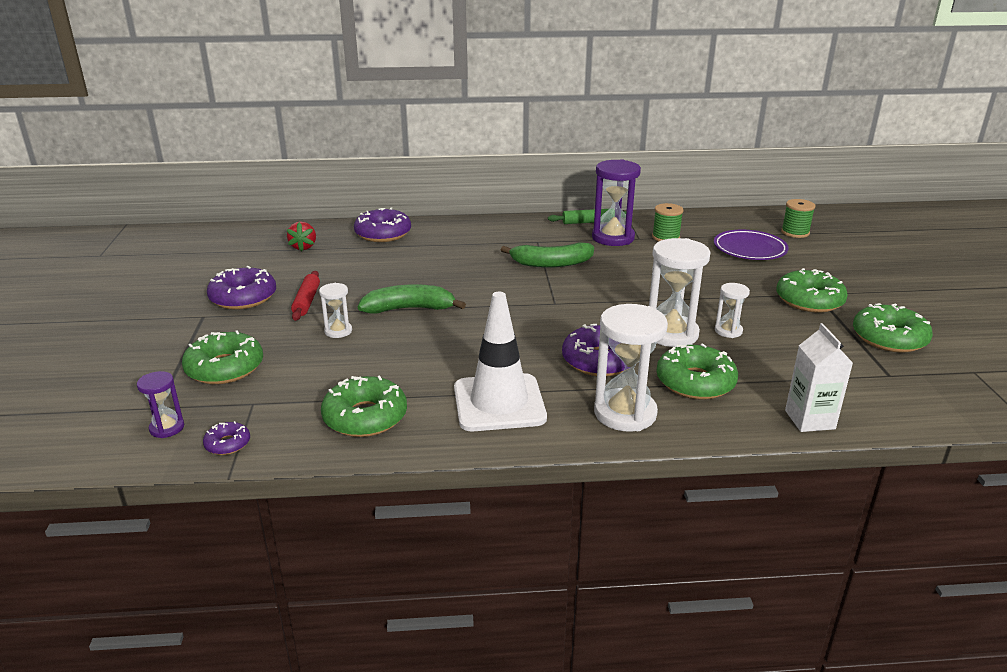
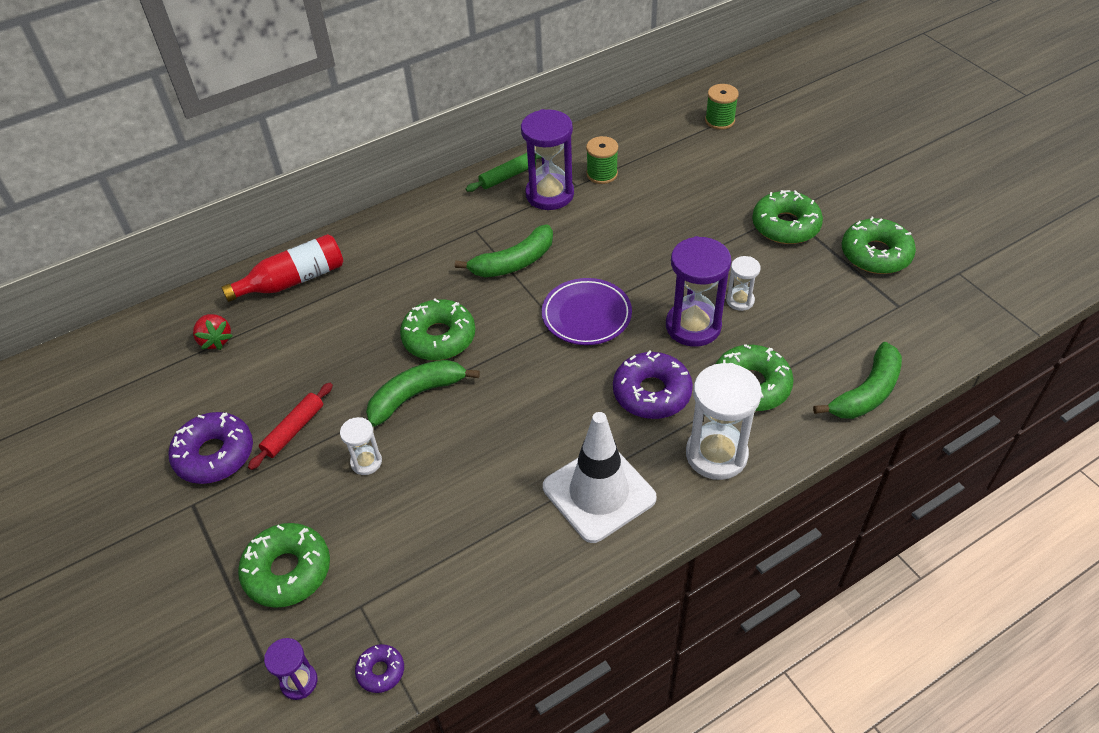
camera: 25 degrees left, 20 degrees up
red rolling pin [291,271,320,321] -> red rolling pin turned 60 degrees clockwise [248,383,333,470]
green donut [321,376,407,437] -> green donut moved to [400,299,475,360]
purple donut [354,208,411,242] -> red bottle [221,234,343,302]
white hourglass [649,238,711,347] -> purple hourglass [666,236,731,347]
purple plate [714,230,789,260] -> purple plate moved to [542,278,632,345]
white carton [785,323,853,432] -> green banana [813,342,902,419]

